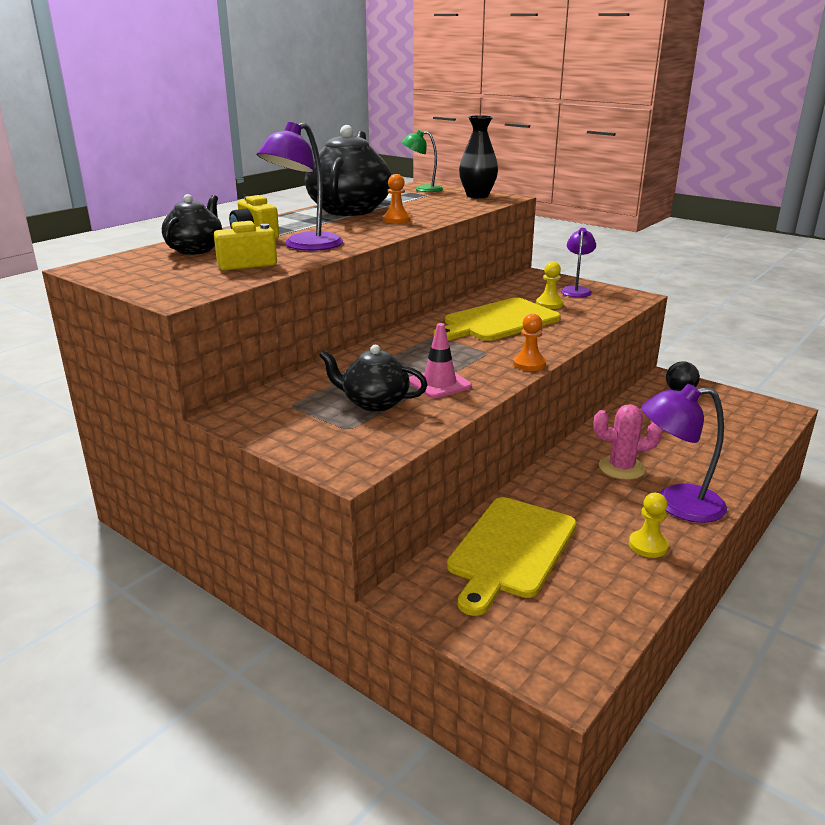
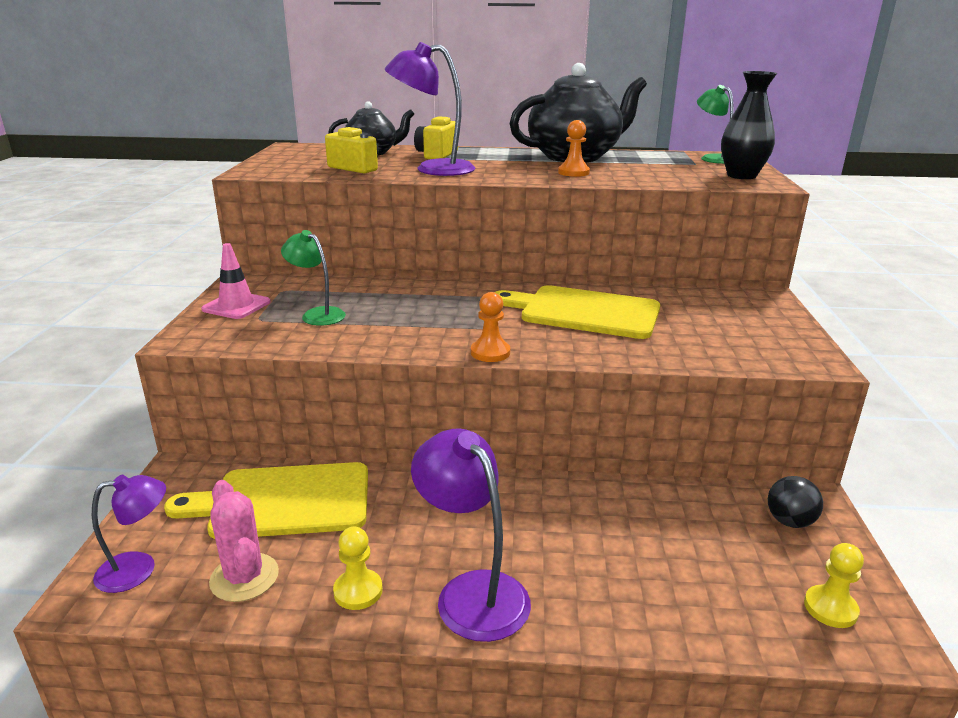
camera: 55 degrees right, 0 degrees up
black teapot [319,345,428,412] -> green lamp [281,230,346,326]
pink traffic cone [409,323,472,398] -> pink traffic cone moved to [201,243,270,319]
yellow pawn [536,261,564,309] -> yellow pawn moved to [804,543,864,628]
purple lamp [561,228,596,297] -> purple lamp moved to [92,475,166,593]
pink cactus [594,404,663,480] -> pink cactus moved to [209,480,279,602]

